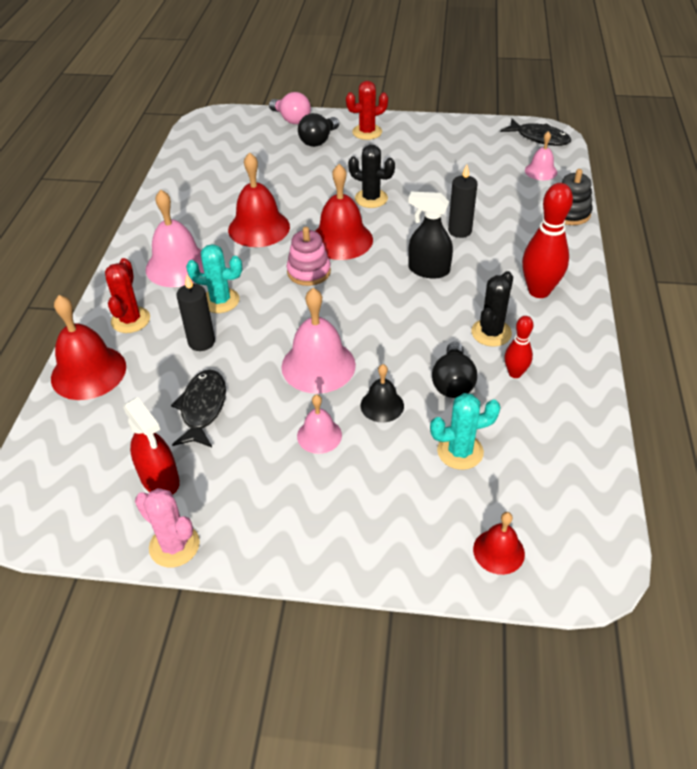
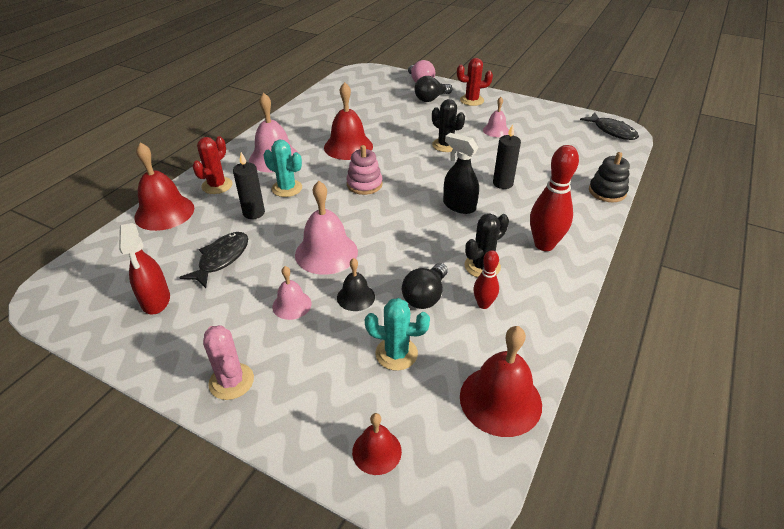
camera: 20 degrees right, 5 degrees down
pink cactus [135,488,200,567] -> pink cactus moved to [203,325,254,400]
red bell [315,164,373,260] -> red bell moved to [460,326,542,437]
pink bell [525,131,557,180] -> pink bell moved to [483,97,509,137]

